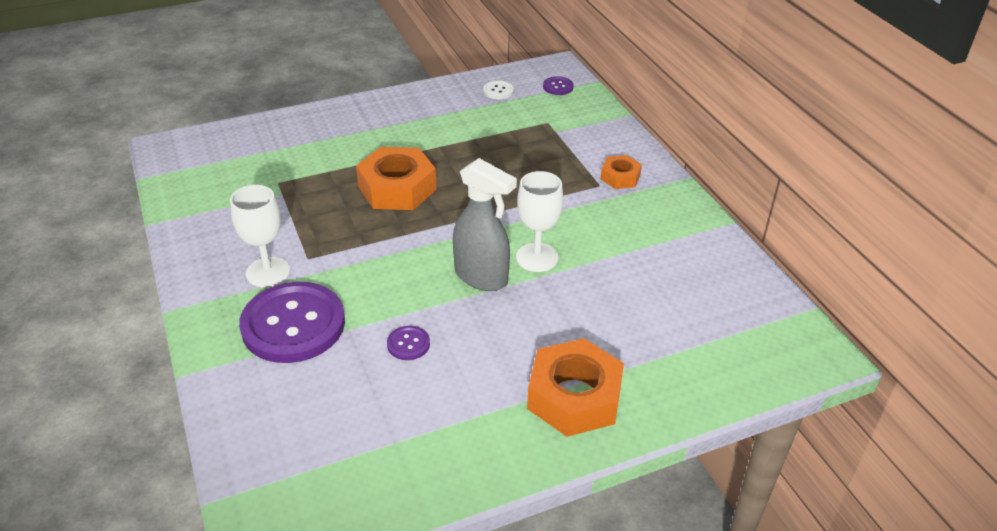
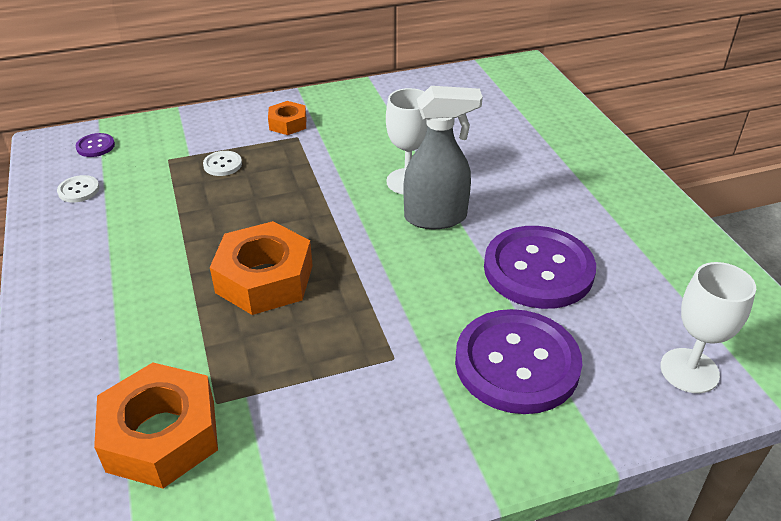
camera: 85 degrees left, 0 degrees up
white goblet [230,185,290,287] -> white goblet moved to [660,262,756,393]
purple button [387,326,430,360] -> purple button [484,226,596,309], size x2.44
grey spray bottle [453,158,517,291] -> grey spray bottle turned 45 degrees clockwise [403,86,483,229]
orange nut [527,338,624,437] -> orange nut moved to [94,362,218,488]
none -> white button [203,151,242,176]

